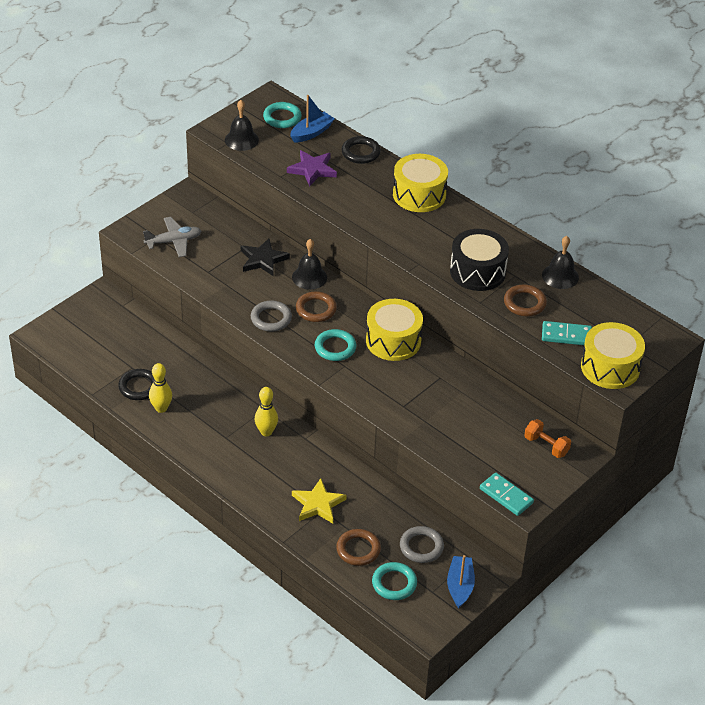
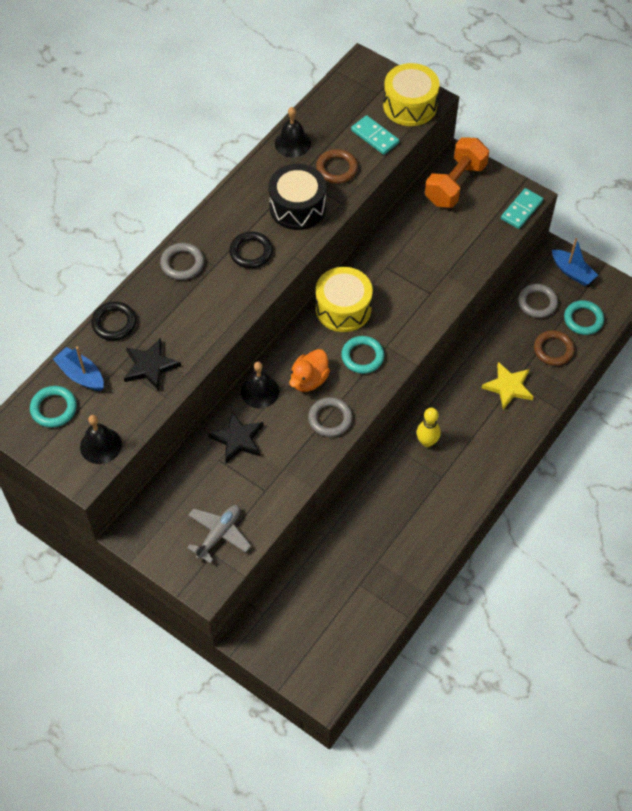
camera: 95 degrees left, 15 degrees up
black ring [118,369,154,400] -> black ring moved to [229,231,273,268]
grey plane [143,217,201,257] -> grey plane turned 60 degrees clockwise [187,505,251,563]
yellow bowling pin [149,363,172,413] -> none
purple star [287,150,337,187] -> black star [124,338,181,391]
brown ring [296,291,337,322] -> orange duck [289,349,330,392]
yellow drum [393,154,448,212] -> grey ring [160,243,204,280]
blue boat [447,555,475,608] -> blue boat turned 135 degrees counterclockwise [552,238,598,286]
orange dumbbell [524,419,571,458] -> orange dumbbell [425,137,489,208], size x1.83
turquoise domino [542,321,592,345] -> turquoise domino turned 45 degrees counterclockwise [351,115,399,155]

